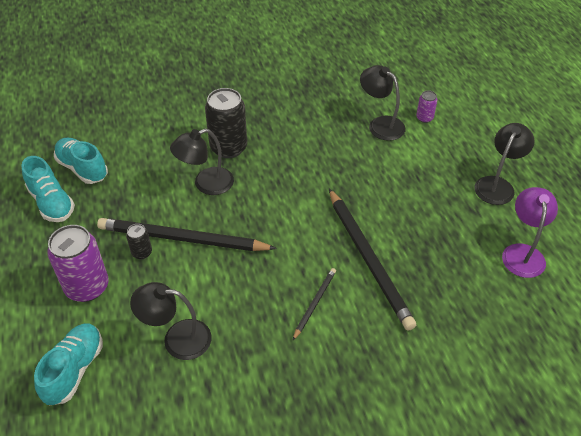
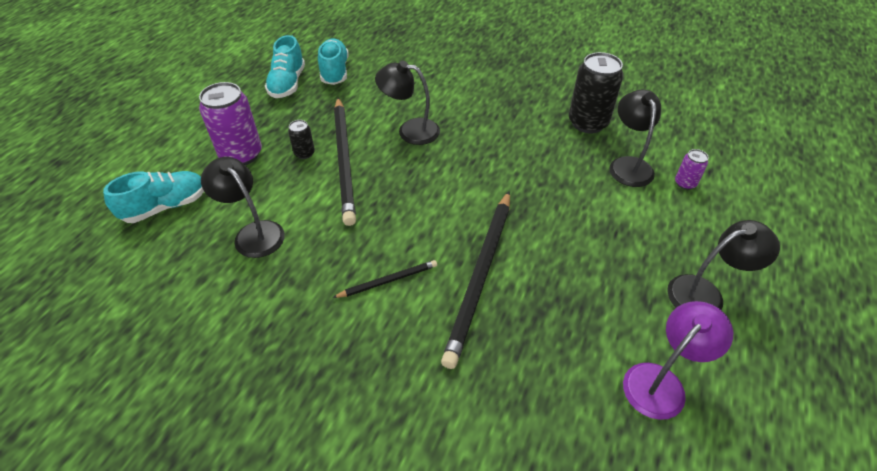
camera: 40 degrees right, 0 degrees up
black pencil [97,218,277,251] -> black pencil turned 150 degrees counterclockwise [334,97,356,226]
black can [205,88,247,158] -> black can moved to [569,52,623,133]

